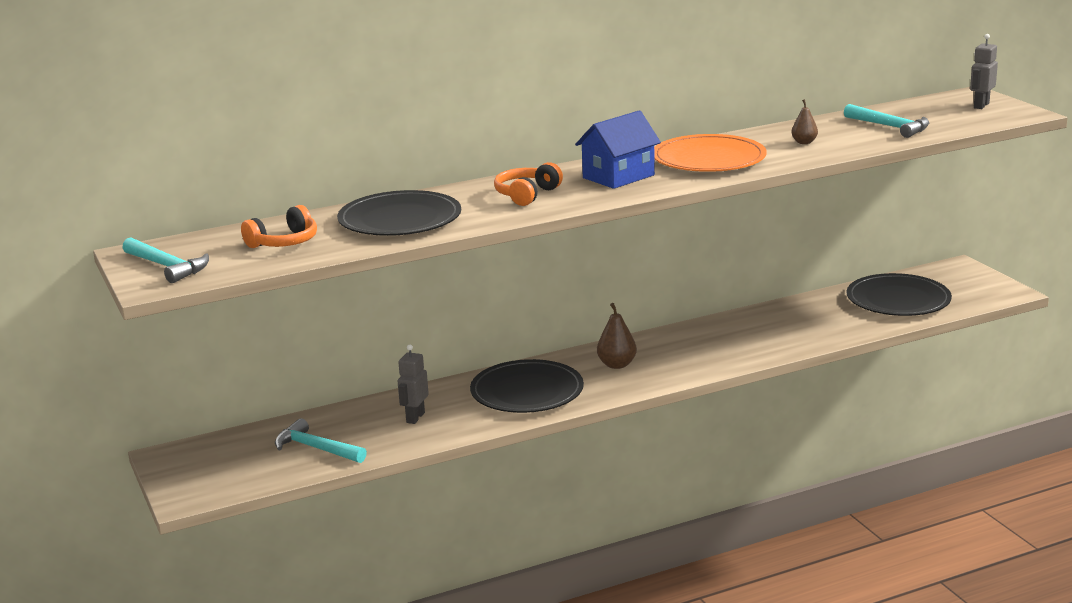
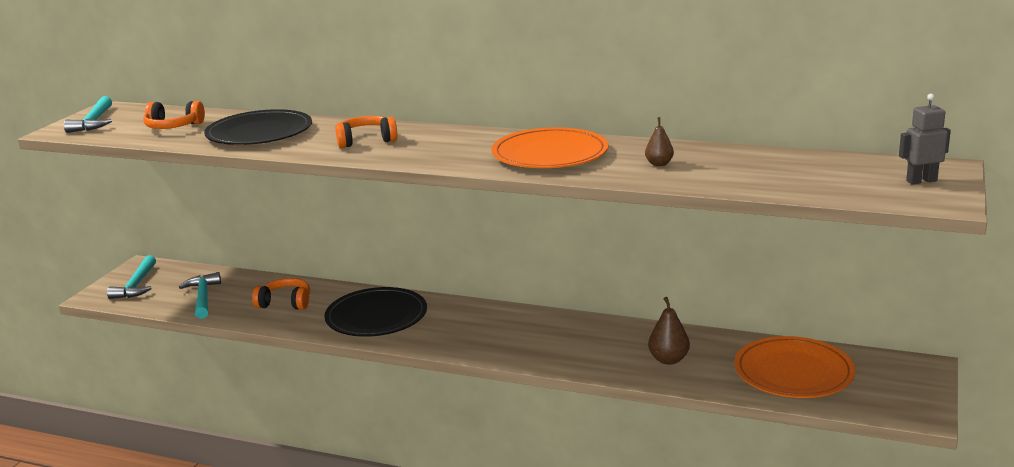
camera: 45 degrees right, 0 degrees up
grey robot [398,345,429,424] -> orange headphones [252,278,310,310]
blue house [575,110,661,189] -> none
brown pear [597,303,637,369] -> brown pear moved to [648,297,690,365]
turquoise hammer [844,104,929,138] -> turquoise hammer moved to [107,255,156,299]
black plate [846,273,952,316] -> orange plate [734,336,855,398]

